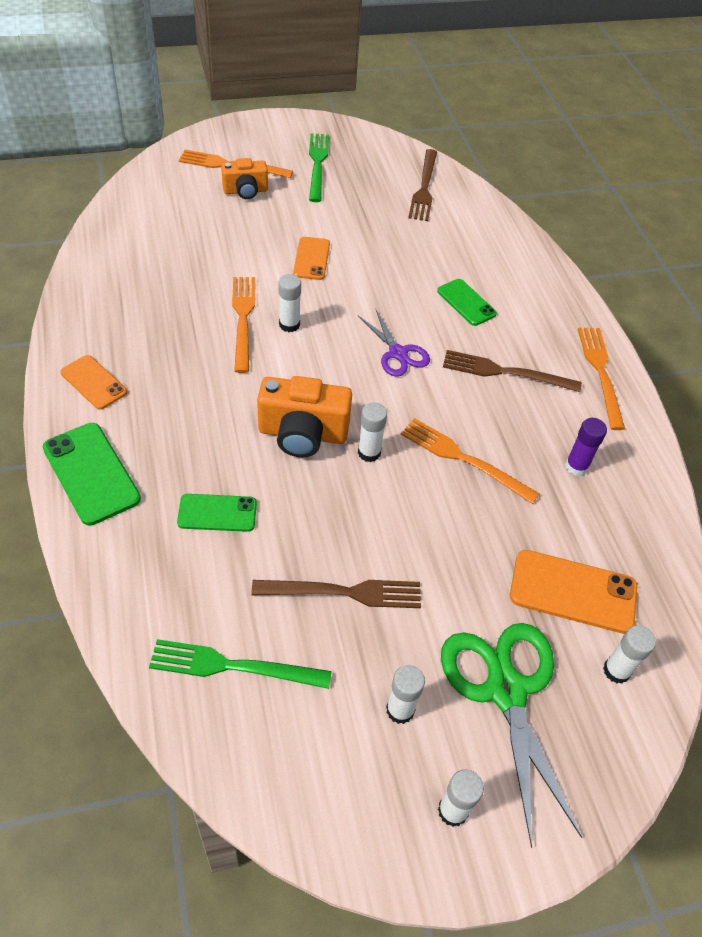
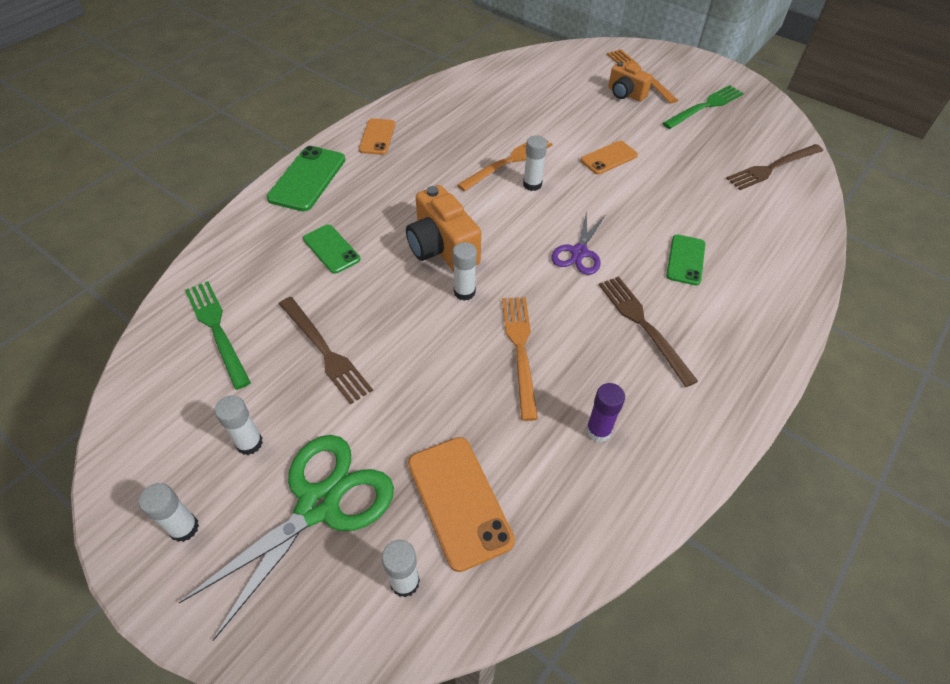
camera: 55 degrees right, 0 degrees up
orange fork [578,328,625,430] -> none

